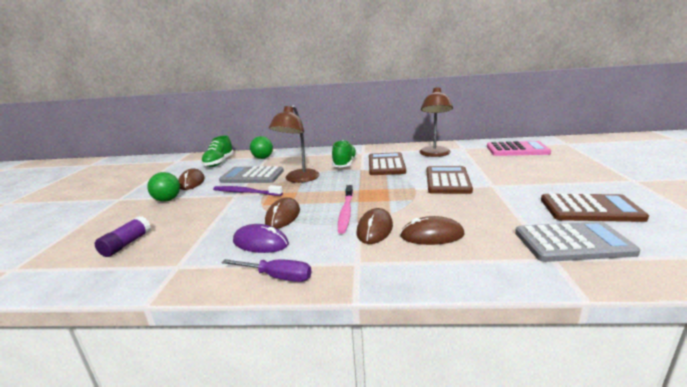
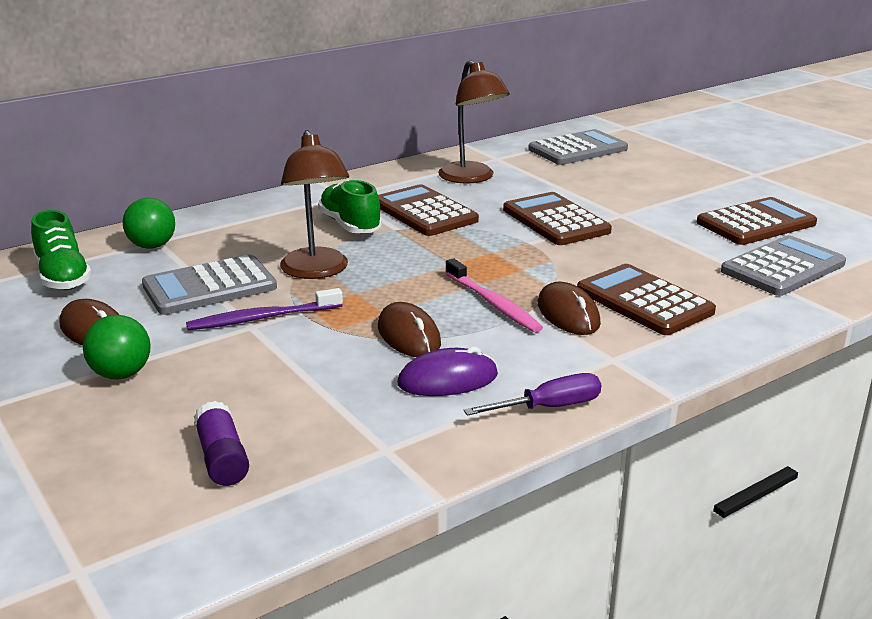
camera: 40 degrees left, 5 degrees up
brown mouse [400,216,465,245] -> brown calculator [577,264,716,335]
pink calculator [487,141,551,156] -> grey calculator [528,129,628,165]

